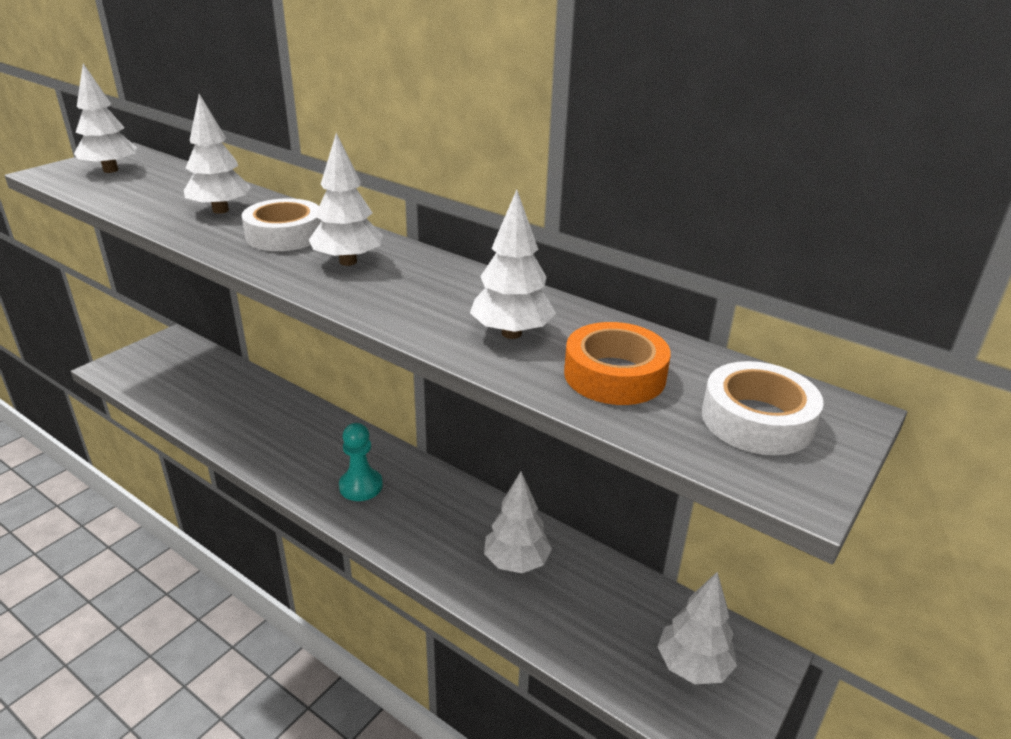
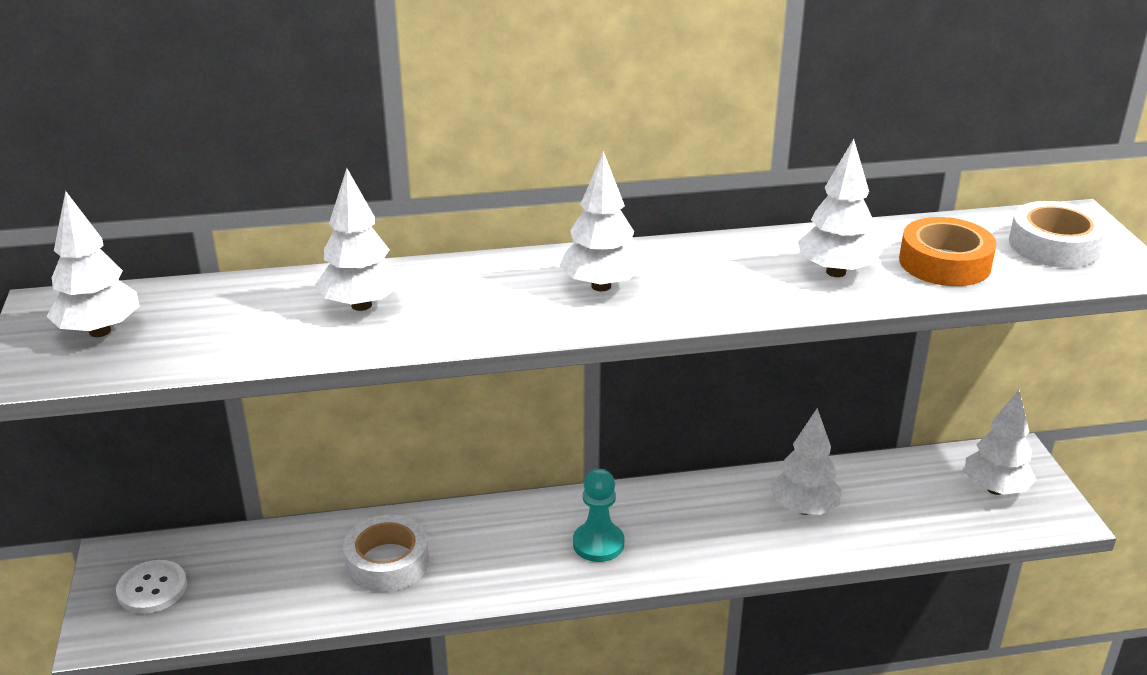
camera: 45 degrees left, 0 degrees up
white tape [242,198,322,251] -> white tape moved to [343,515,429,592]
none -> white button [116,560,187,614]

